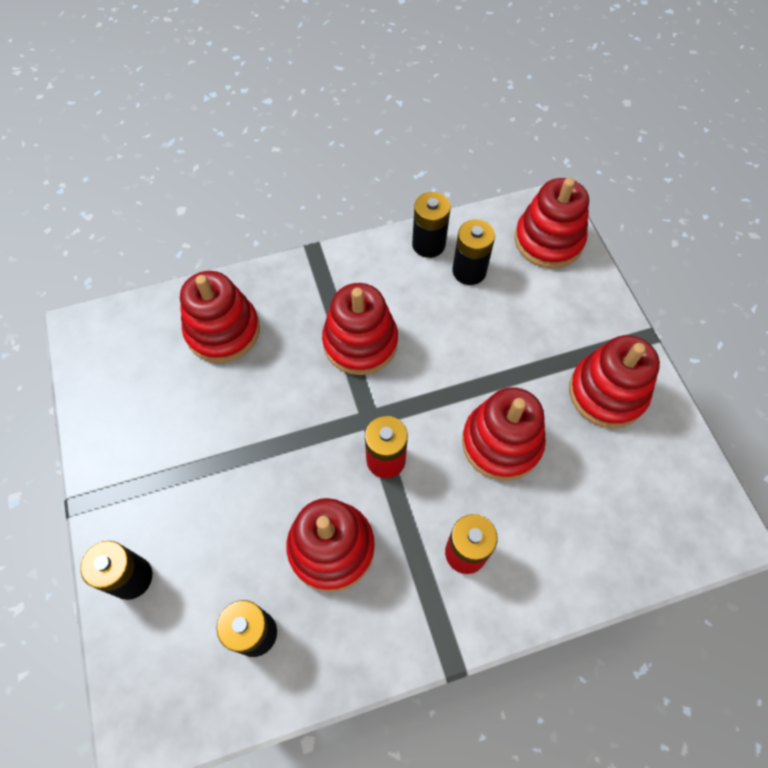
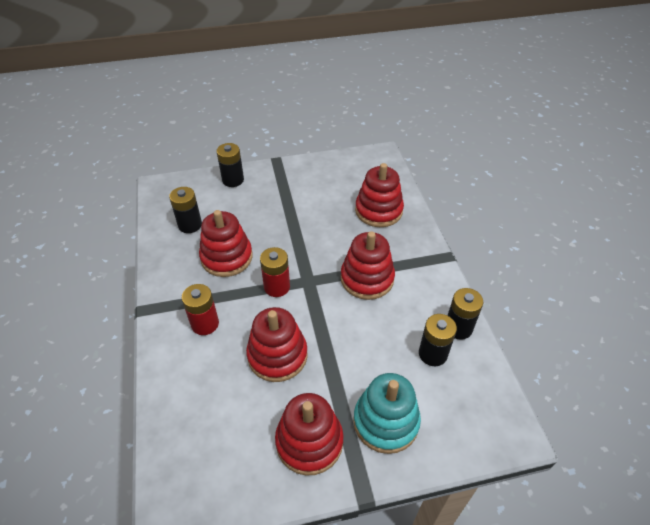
camera: 95 degrees right, 15 degrees down
red stacking toy [515,178,589,268] -> none
none -> turquoise stacking toy [353,373,421,454]

